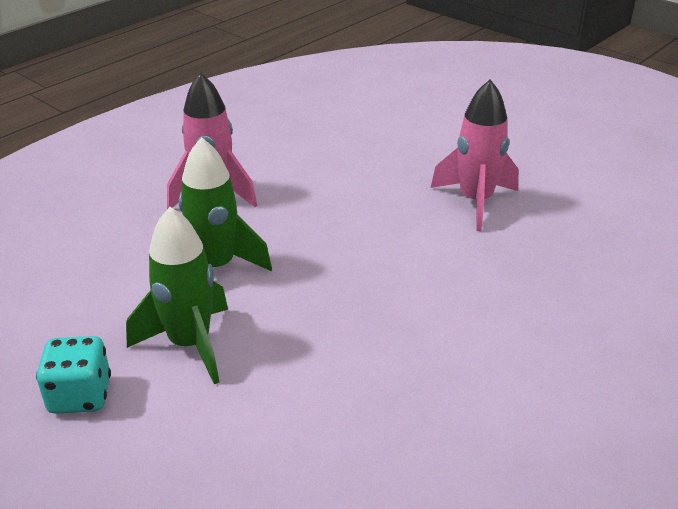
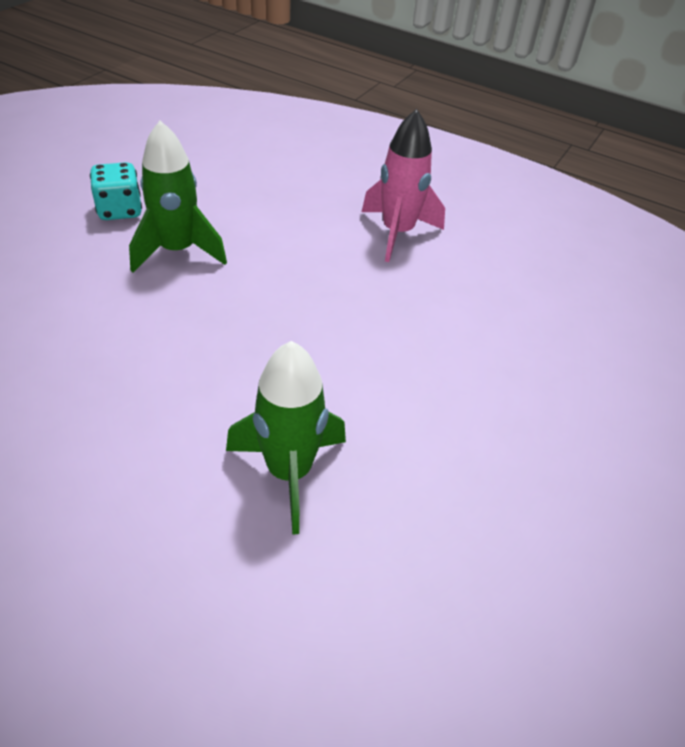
camera: 75 degrees right, 10 degrees up
green rocket [179,137,272,271] -> green rocket moved to [226,341,346,535]
pink rocket [431,79,519,231] -> none

